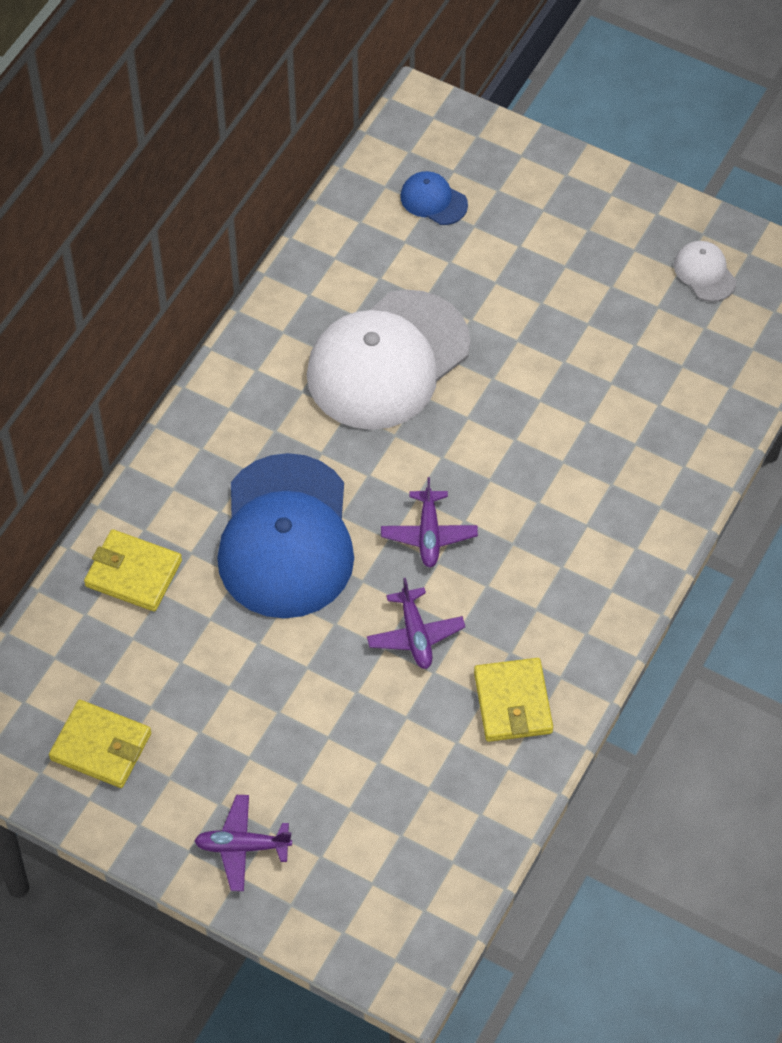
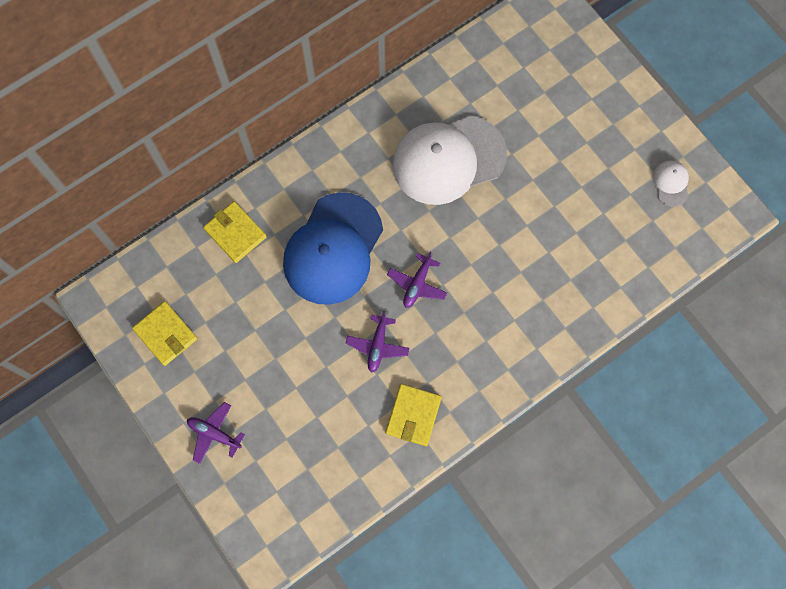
camera: 25 degrees right, 15 degrees up
blue cap [400,171,468,225] -> none

